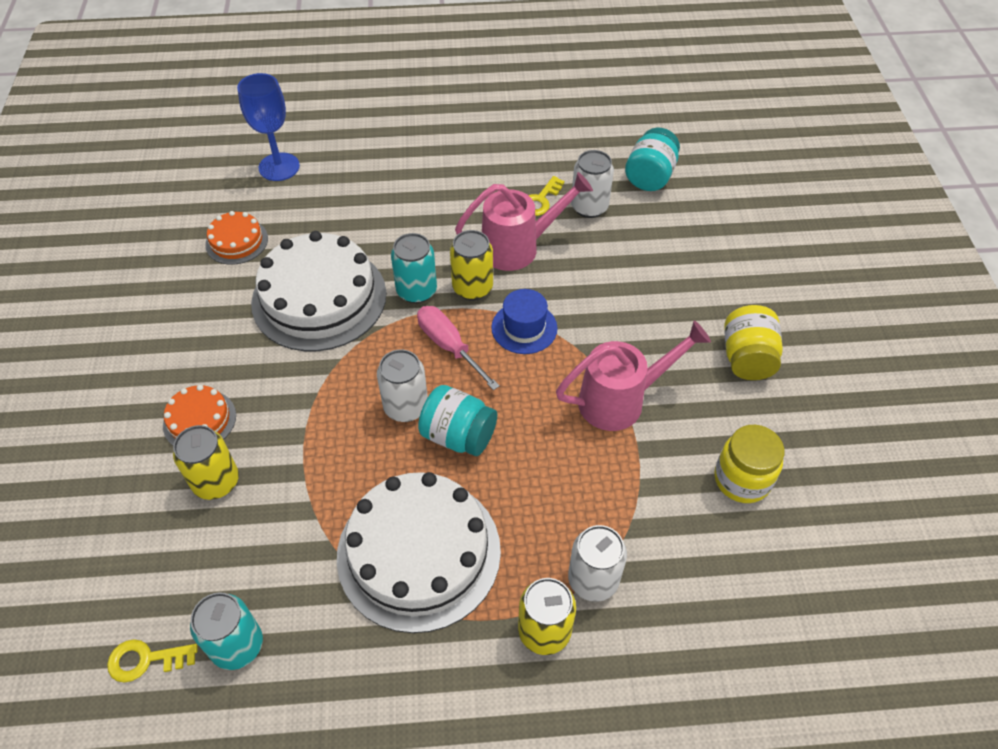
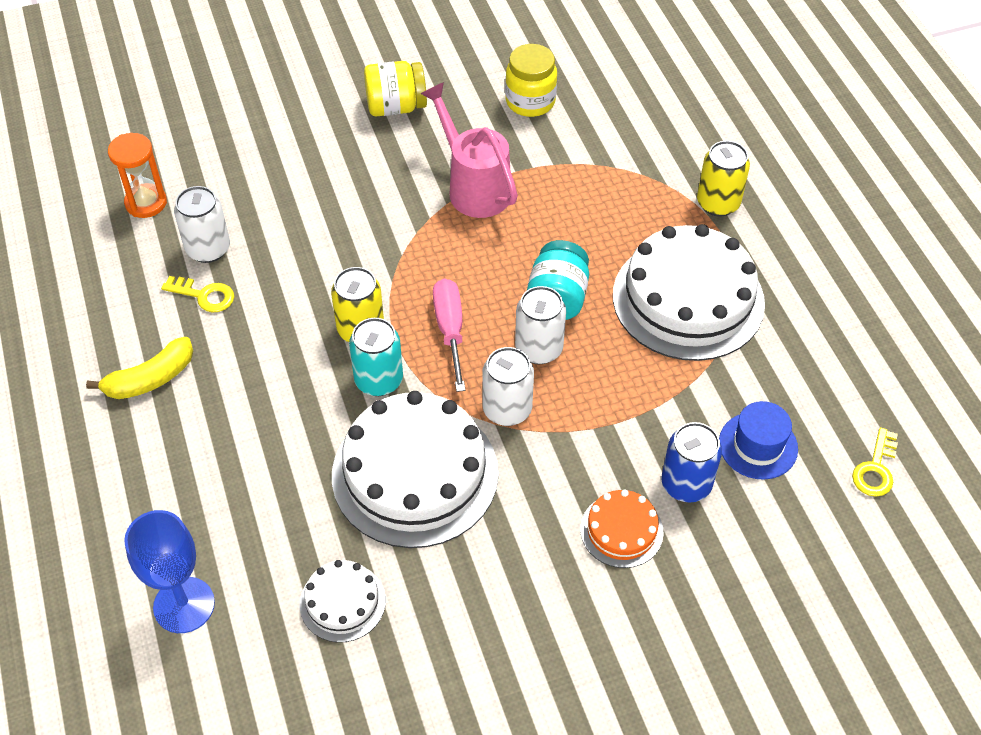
camera: 105 degrees left, 0 degrees up
yellow key [107,639,197,683] -> yellow key turned 45 degrees clockwise [852,427,898,497]
yellow can [173,425,239,500] -> blue can [661,422,722,502]
turquoise can [190,592,263,670] -> none
orange cake [205,211,268,265] -> white cake [299,560,386,643]
pink screwdriver [417,306,500,390] -> pink screwdriver turned 135 degrees clockwise [433,278,466,392]
pink watering can [455,172,593,271] -> none
blue hat [491,289,557,354] -> blue hat moved to [719,401,798,480]
white can [568,525,627,602] -> white can moved to [482,347,534,426]
turquoise jar [625,128,680,191] -> orange hourglass [108,133,167,218]
none -> yellow banana [86,337,193,399]

